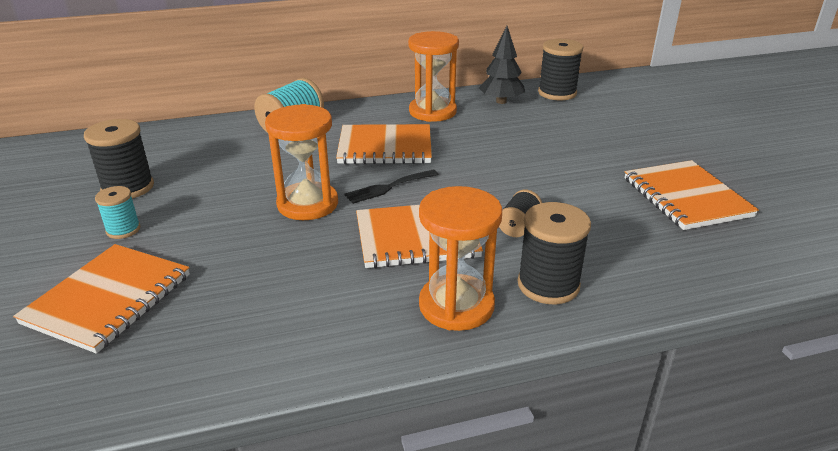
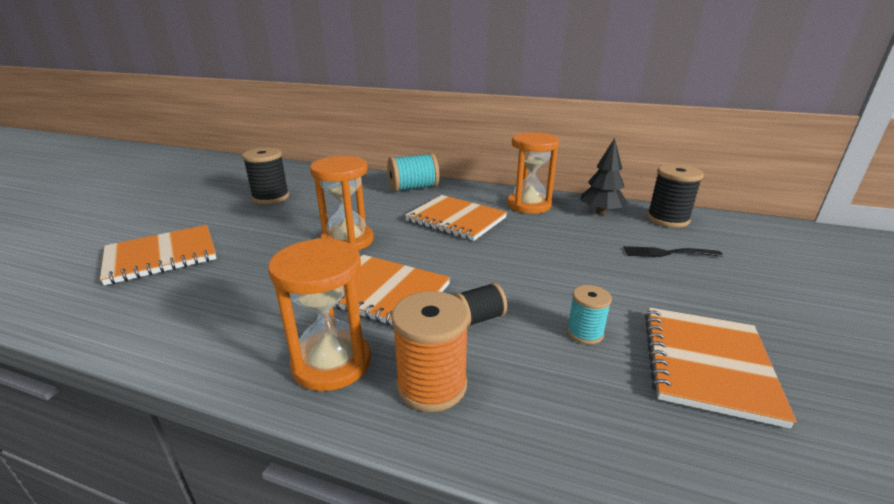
camera: 35 degrees right, 5 degrees down
turquoise spool [95,186,140,239] -> turquoise spool moved to [567,285,612,344]
black fork [344,169,439,204] -> black fork moved to [623,246,723,257]
black spool [517,202,591,304] -> orange spool [392,291,469,412]

